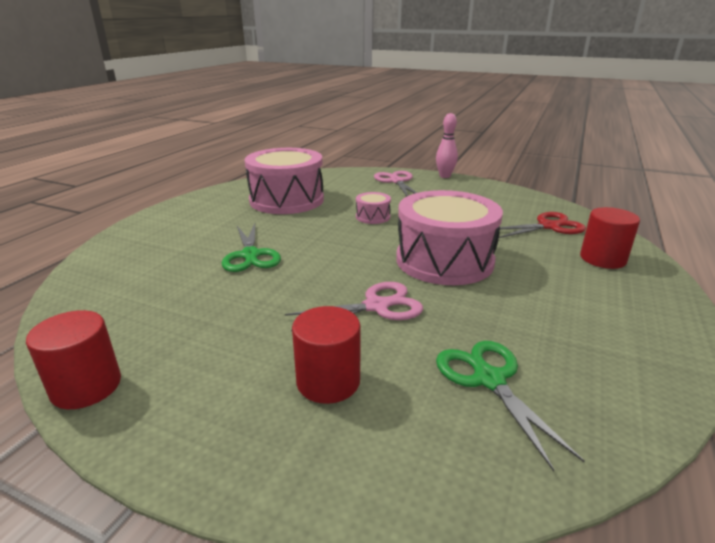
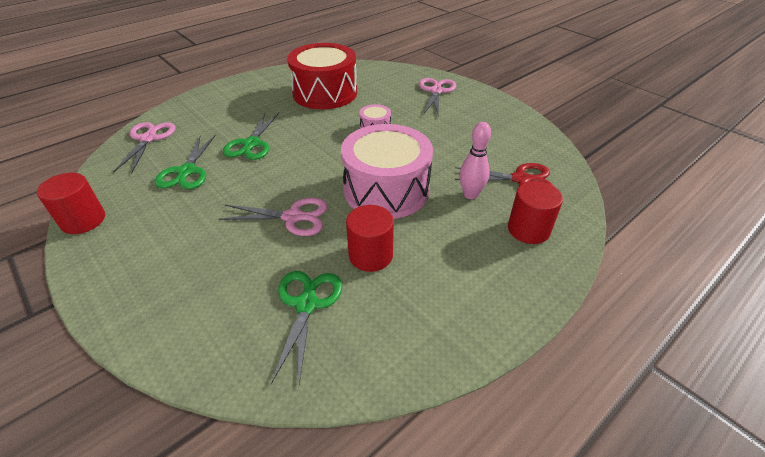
camera: 25 degrees right, 15 degrees up
pink drum [245,148,324,214] -> red drum [287,43,357,109]
red cylinder [292,306,361,404] -> red cylinder moved to [346,205,394,272]
pink bowling pin [436,113,458,178] -> pink bowling pin moved to [460,122,491,199]
none -> pink scissors [113,122,175,174]
none -> green scissors [155,134,216,189]

